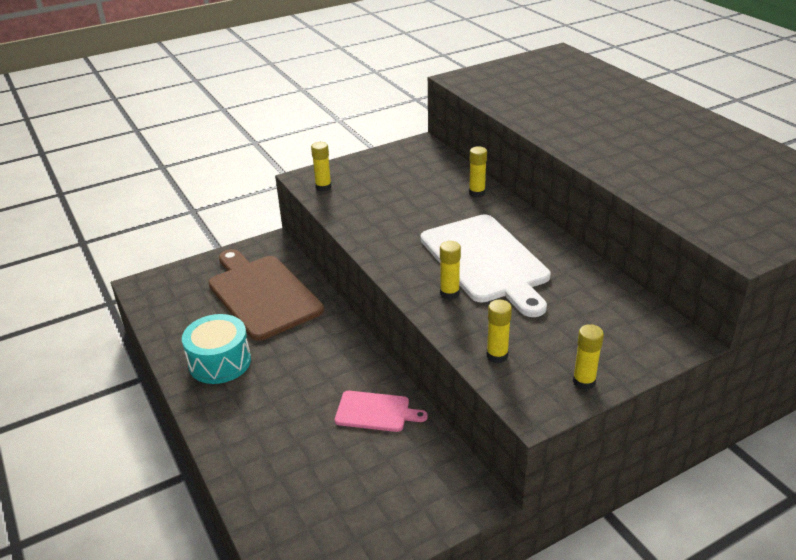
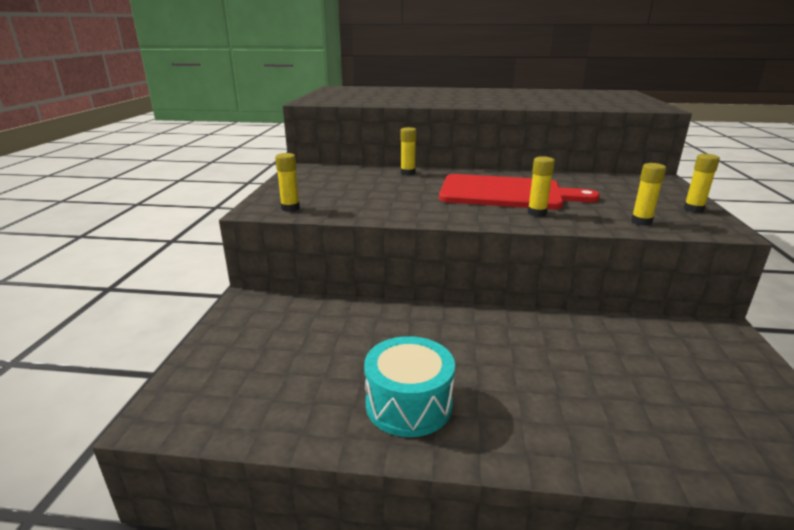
camera: 55 degrees left, 10 degrees down
brown cutting board [209,249,324,341] -> none
pink cutting board [335,391,428,432] -> none
white cutting board [420,214,551,317] -> red cutting board [439,174,600,209]

